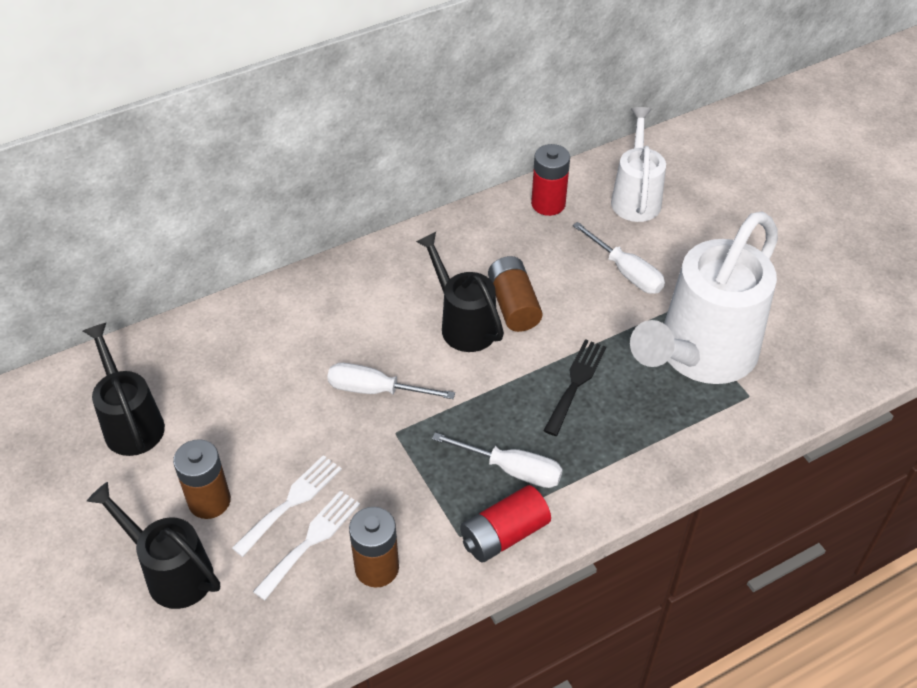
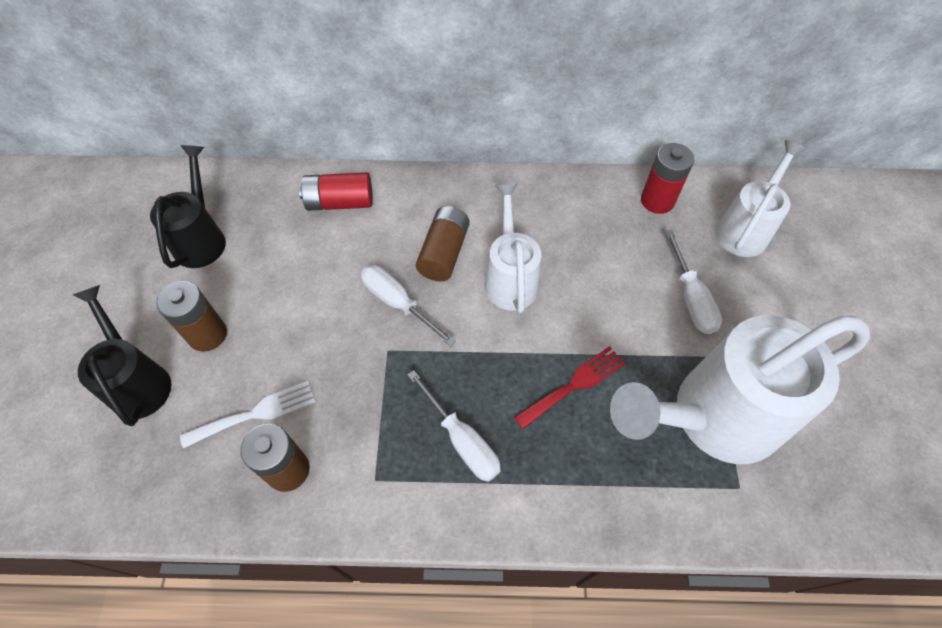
camera: 30 degrees right, 10 degrees up
white fork [232,455,342,557] -> none
black watering can [416,232,504,352] -> white watering can [485,184,541,313]
red battery [460,485,551,562] -> red battery moved to [299,172,373,211]
brown battery [488,256,543,332] -> brown battery moved to [416,206,470,282]
black fork [543,339,606,436] -> red fork [514,346,625,429]

